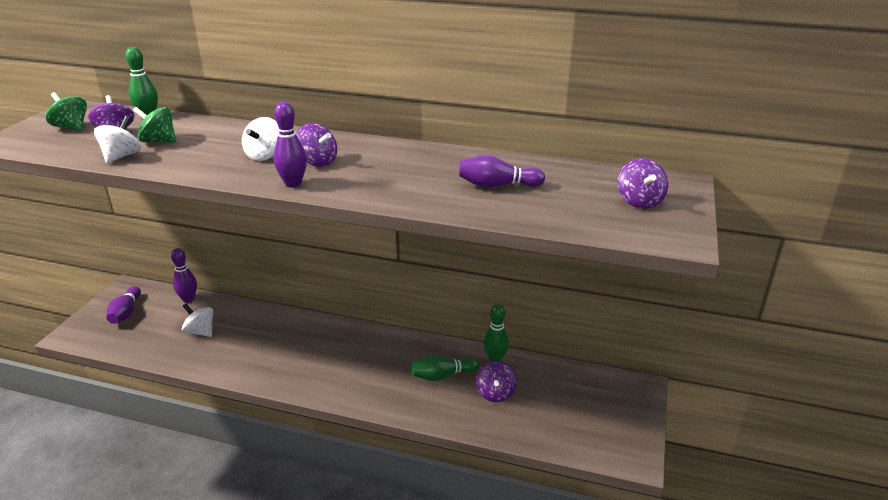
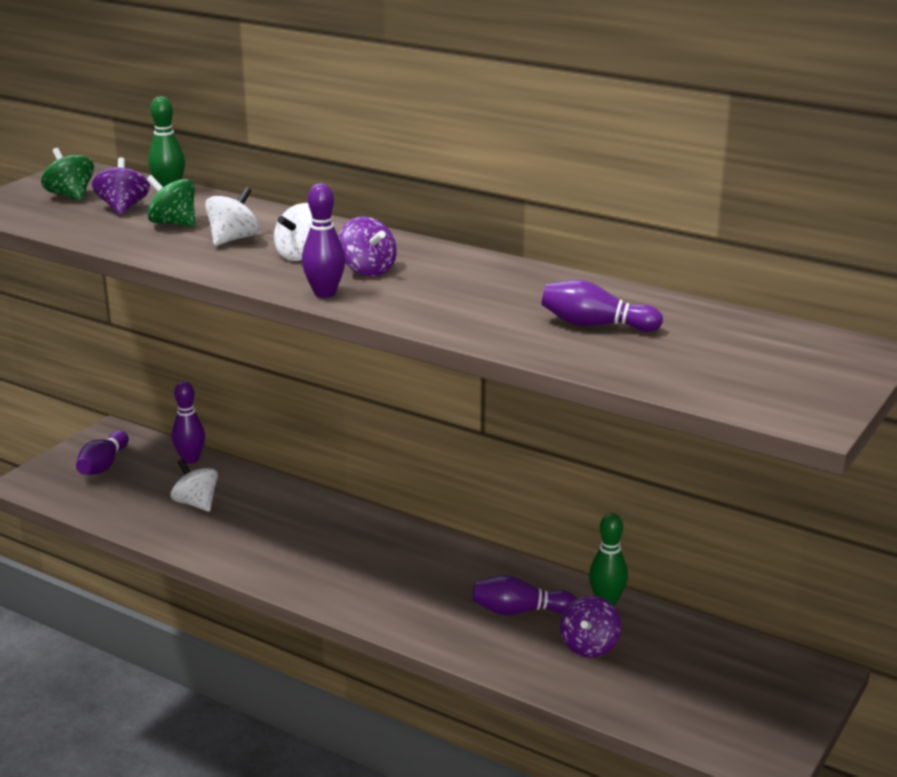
camera: 15 degrees right, 5 degrees down
white spinning top [94,116,141,164] -> white spinning top moved to [205,187,259,246]
green bowling pin [411,355,479,381] -> purple bowling pin [472,575,576,615]
purple spinning top [618,158,668,209] -> none

